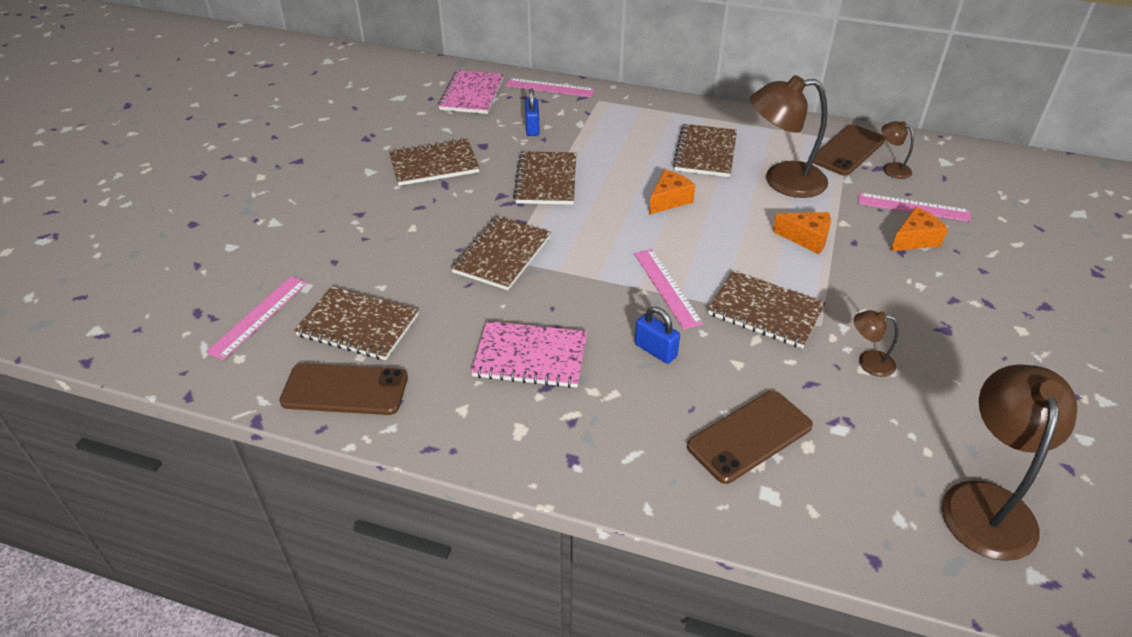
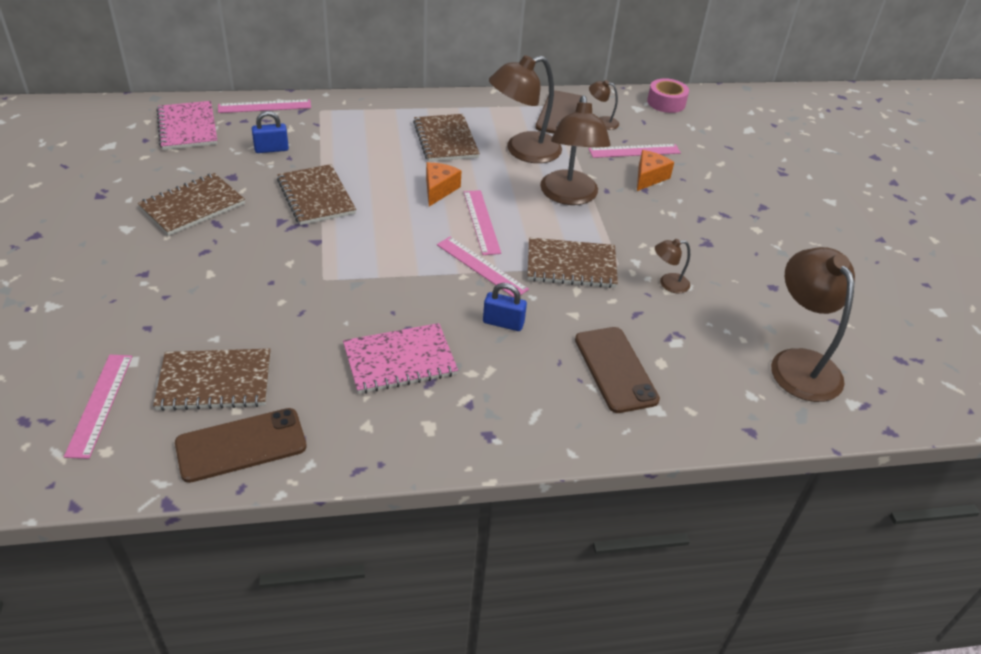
camera: 30 degrees left, 0 degrees up
brown notebook [451,216,551,290] -> none
blue padlock [525,88,540,136] -> blue padlock turned 75 degrees counterclockwise [252,111,289,153]
brown phone [687,391,813,484] -> brown phone turned 45 degrees counterclockwise [575,327,660,413]
orange cheese [773,212,831,254] -> brown lamp [540,95,611,205]
none -> pink ruler [464,190,501,255]
none -> pink tape [647,78,689,113]

